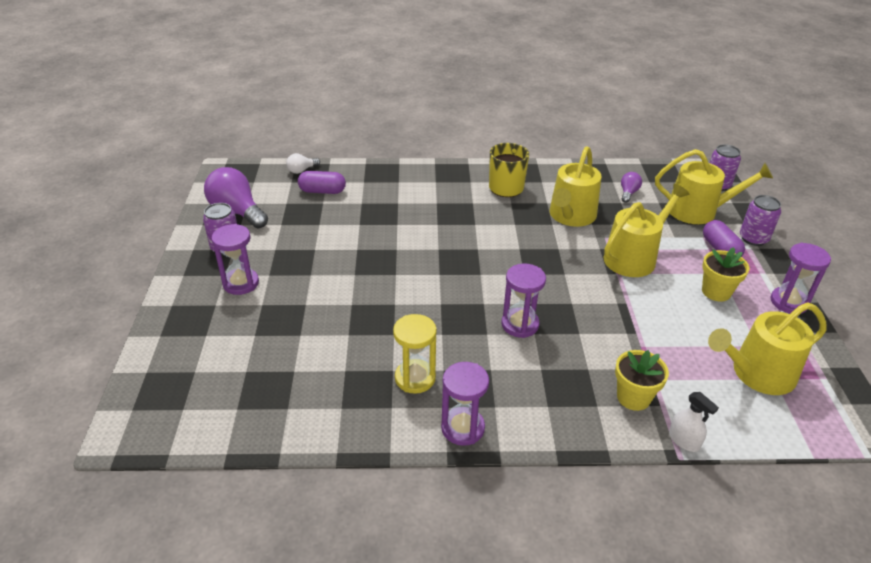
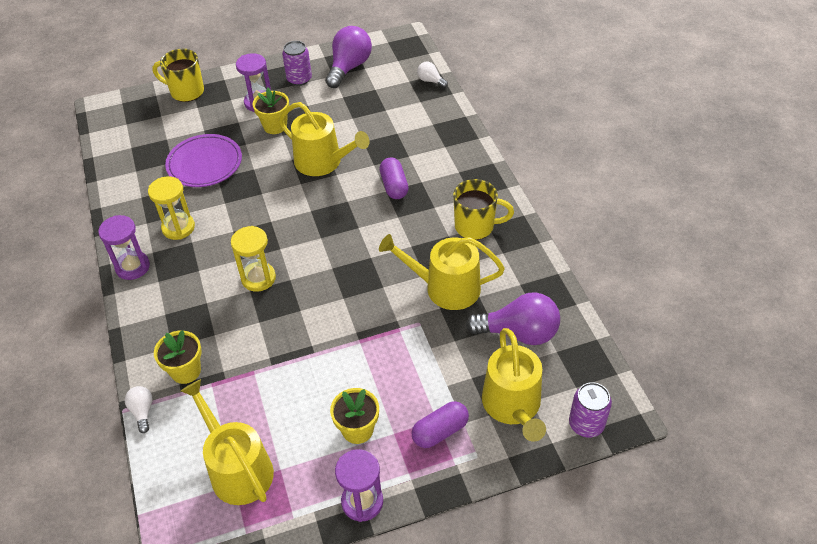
camera: 75 degrees right, 10 degrees up
purple capsule [298,171,346,194] -> purple capsule moved to [379,157,409,199]
purple hourglass [501,264,546,338] -> yellow hourglass [231,226,276,292]
yellow watering can [603,184,689,277] -> yellow watering can moved to [279,102,370,176]
purple light bulb [621,172,642,203] -> purple light bulb [466,292,560,345], size x2.04
white spray bottle [669,392,719,452] -> white light bulb [125,386,153,433]
purple can [740,195,781,246] -> none
none -> yellow mug [152,49,204,102]
none -> purple plate [165,134,242,187]
none -> yellow flower pot [253,88,289,134]

